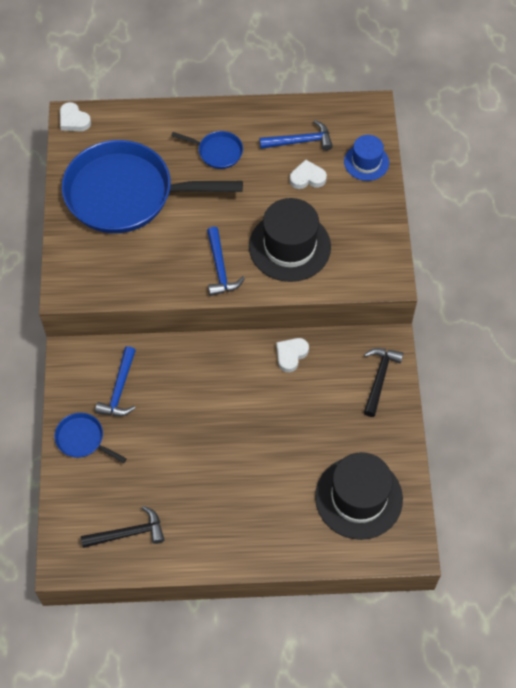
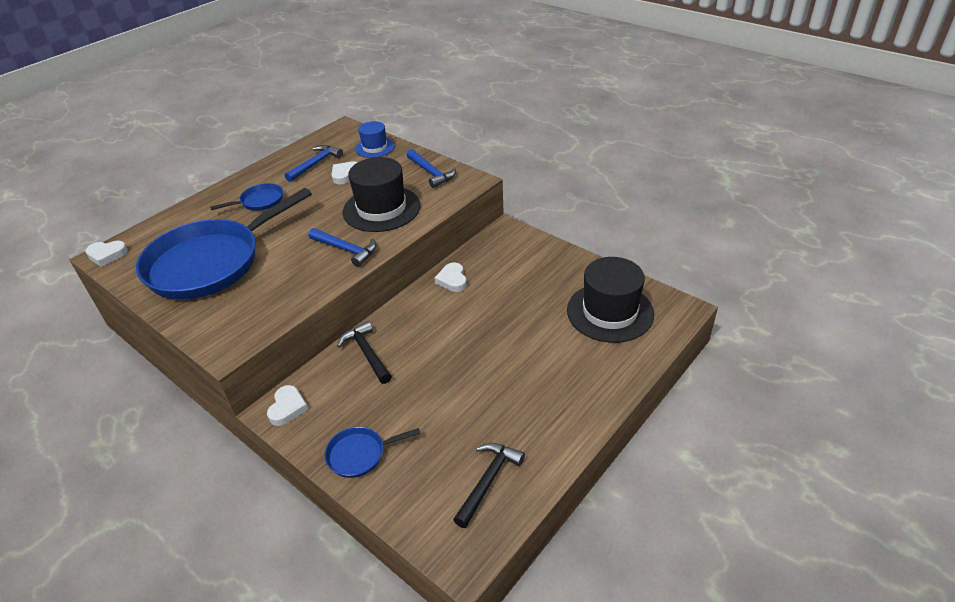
camera: 45 degrees left, 20 degrees down
blue hammer [95,346,136,416] -> blue hammer moved to [407,149,456,188]
black hammer [364,348,404,417] -> black hammer moved to [337,321,392,384]
none -> white heart [267,385,308,426]

